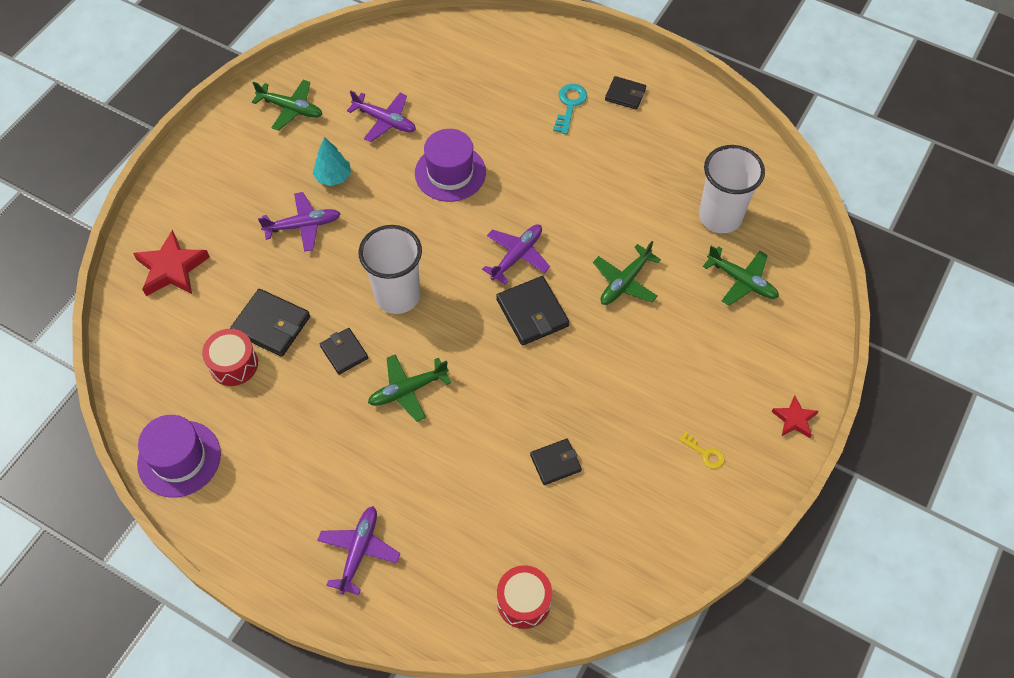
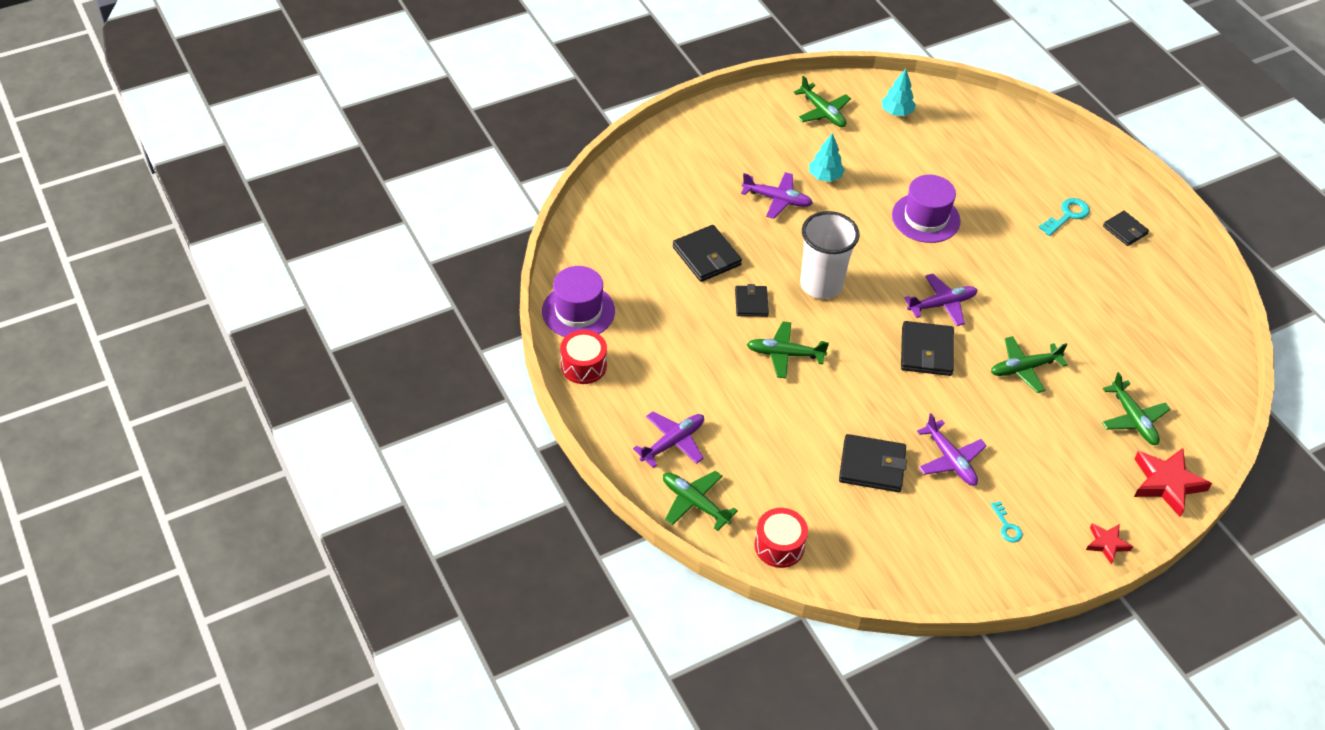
camera: 30 degrees right, 10 degrees down
red star [133,230,210,296] -> red star moved to [1134,448,1212,517]
red drum [202,329,258,386] -> red drum moved to [560,330,607,384]
purple plane [347,91,416,142] -> purple plane moved to [917,413,987,486]
black wallet [530,439,582,485] -> black wallet [839,434,907,492], size x1.57
yellow key [679,432,724,469] -> turquoise key [990,501,1023,543]
white cup [699,145,765,233] -> none
none -> green plane [663,471,738,531]
none -> turquoise tree [881,69,916,116]

